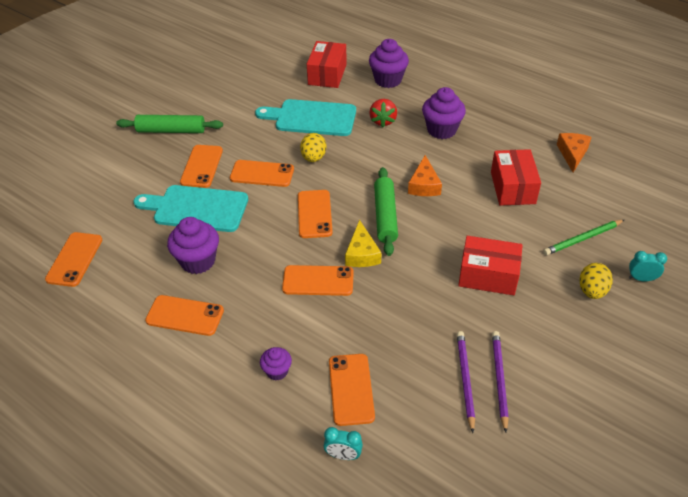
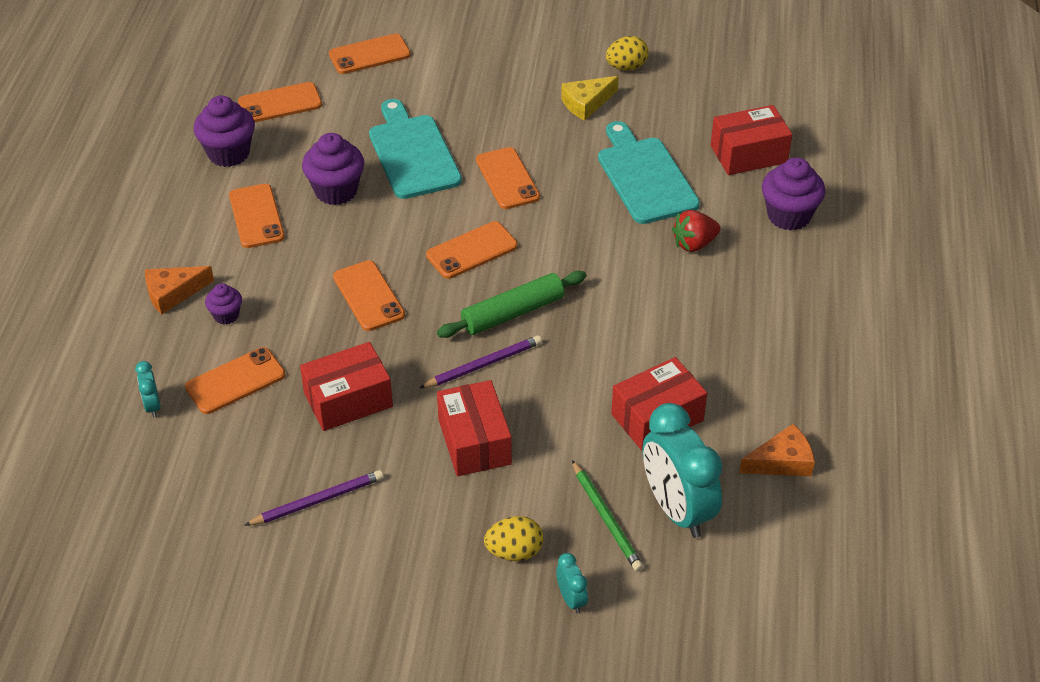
camera: 60 degrees right, 0 degrees up
green rolling pin [116,115,223,133] -> none
orange phone [180,145,223,188] -> orange phone moved to [329,34,411,74]
yellow egg [300,133,326,162] -> yellow egg moved to [606,36,648,70]
yellow cheese [345,220,381,267] -> yellow cheese moved to [561,76,619,121]
orange cheese [408,155,442,196] -> orange cheese moved to [145,266,214,315]
purple cupcake [422,87,466,139] -> purple cupcake moved to [194,95,255,167]
purple pencil [457,331,475,433] -> purple pencil moved to [419,335,542,388]
green pencil [543,220,624,255] -> green pencil turned 150 degrees counterclockwise [572,460,643,572]
none -> red box [300,342,393,431]
none -> turquoise clock [643,403,722,538]

